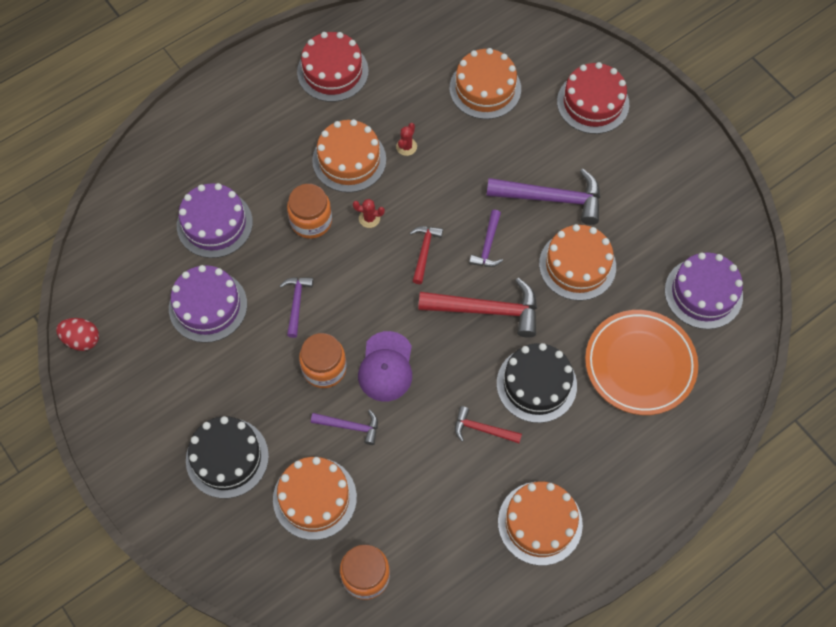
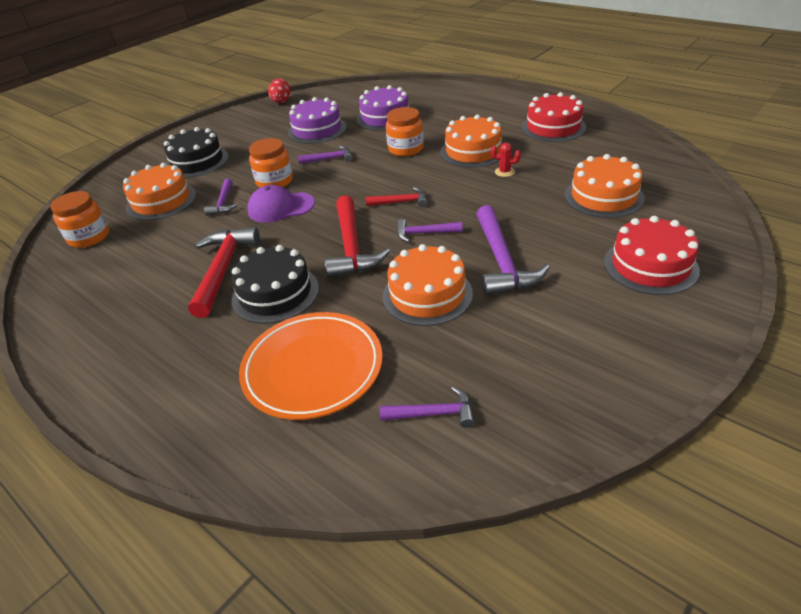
camera: 80 degrees right, 25 degrees down
red cactus [353,199,385,228] -> none
red hammer [455,406,522,443] -> red hammer [188,227,260,318], size x1.83
orange cake [498,481,583,566] -> none
purple cake [665,252,743,329] -> purple hammer [380,387,475,428]

